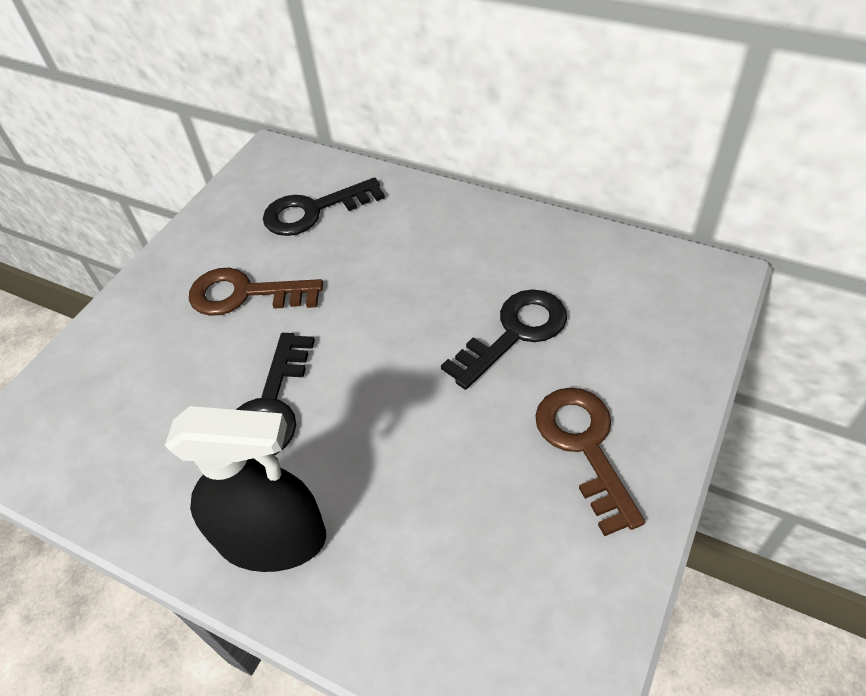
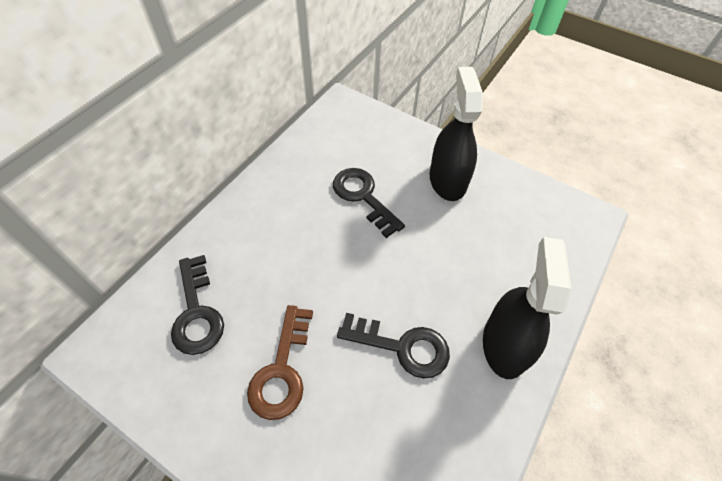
camera: 90 degrees left, 5 degrees up
brown key [535,388,645,536] -> black spray bottle [430,67,483,201]

